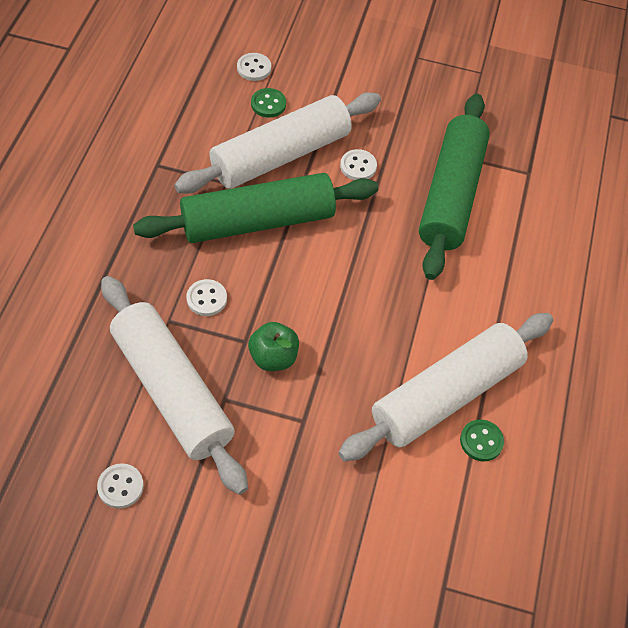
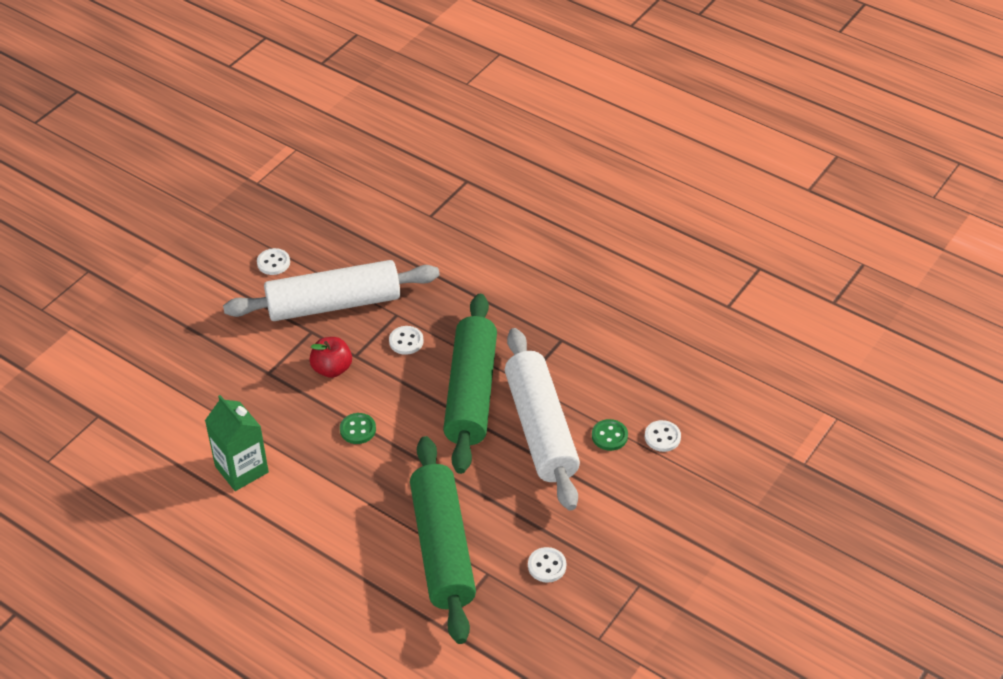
camera: 115 degrees right, 10 degrees down
green apple [248,322,299,371] -> red apple [309,337,352,378]
white rolling pin [338,313,553,461] -> green carton [205,395,269,491]
white button [340,149,377,180] -> white button moved to [528,547,567,583]
green rolling pin [419,94,490,280] -> green rolling pin turned 45 degrees clockwise [410,436,476,644]
green button [460,419,504,461] -> green button moved to [340,413,376,444]

